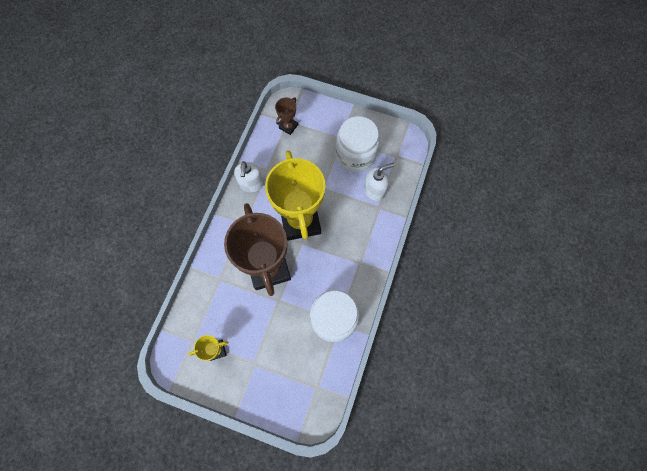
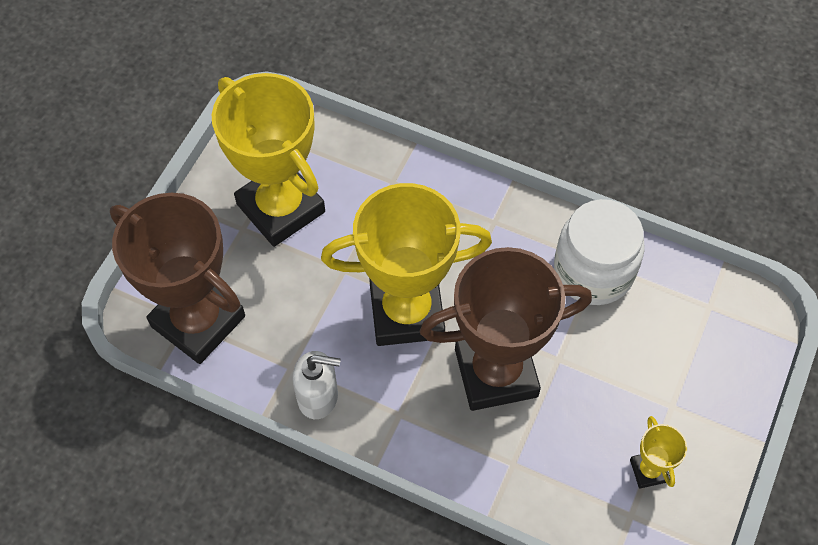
camera: 85 degrees left, 10 degrees down
brown trophy [275,97,298,135] -> brown trophy [110,193,245,364], size x2.34
white jar [335,116,380,172] -> yellow trophy [212,73,325,247]
white soap dispenser [364,163,395,201] -> none

